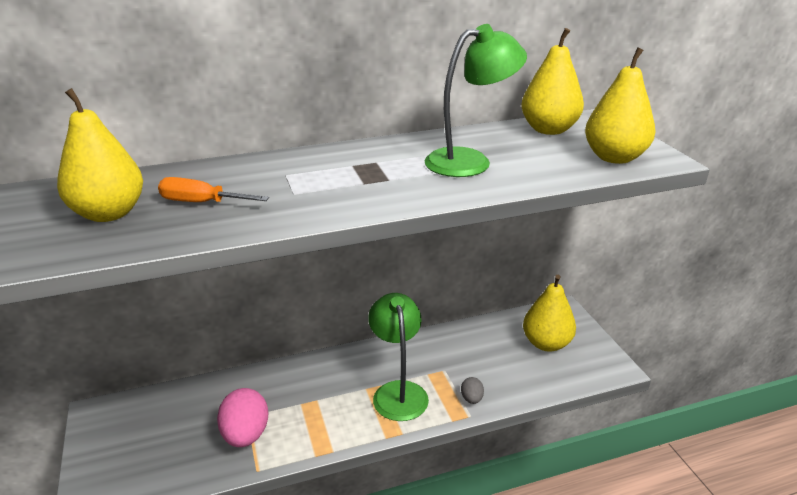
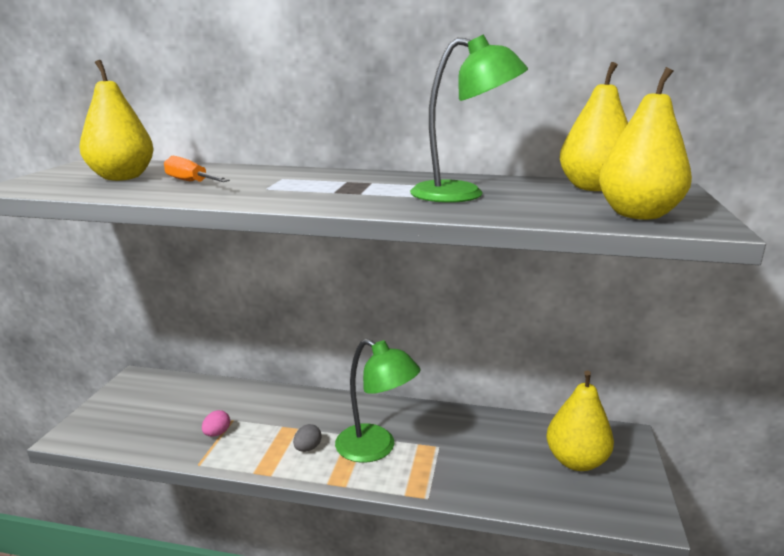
camera: 30 degrees right, 10 degrees down
pink egg [217,388,269,447] -> pink egg [202,410,230,437], size x0.50
green lamp [368,293,429,421] -> green lamp turned 105 degrees clockwise [335,339,420,463]
grey egg [461,377,484,404] -> grey egg moved to [293,424,322,452]

